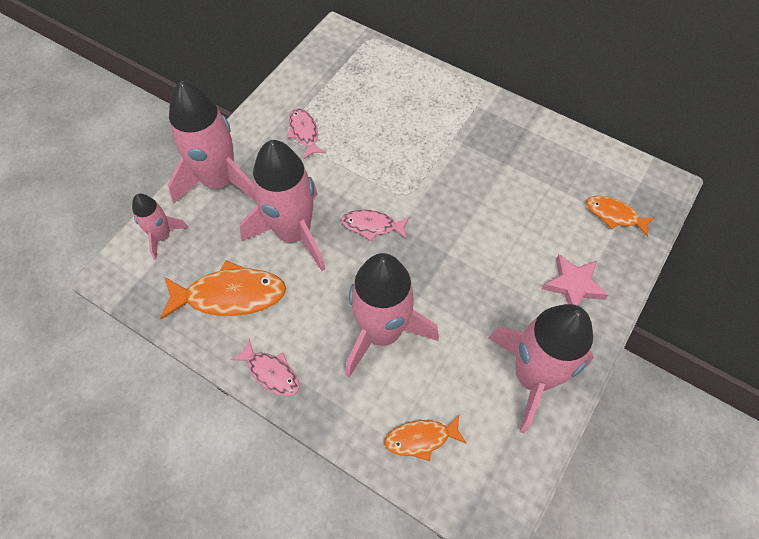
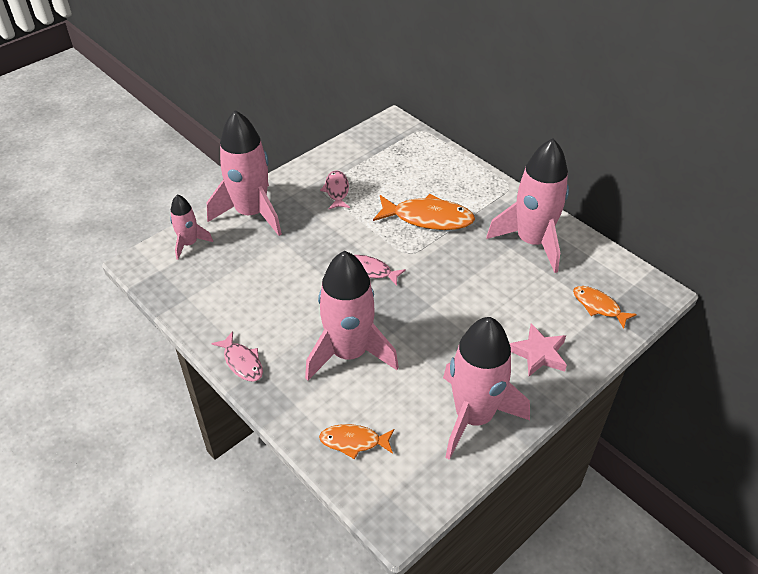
camera: 15 degrees right, 15 degrees down
orange fish [160,260,286,319] -> orange fish moved to [373,194,475,230]
pink rocket [240,140,325,271] -> pink rocket moved to [486,138,569,273]

